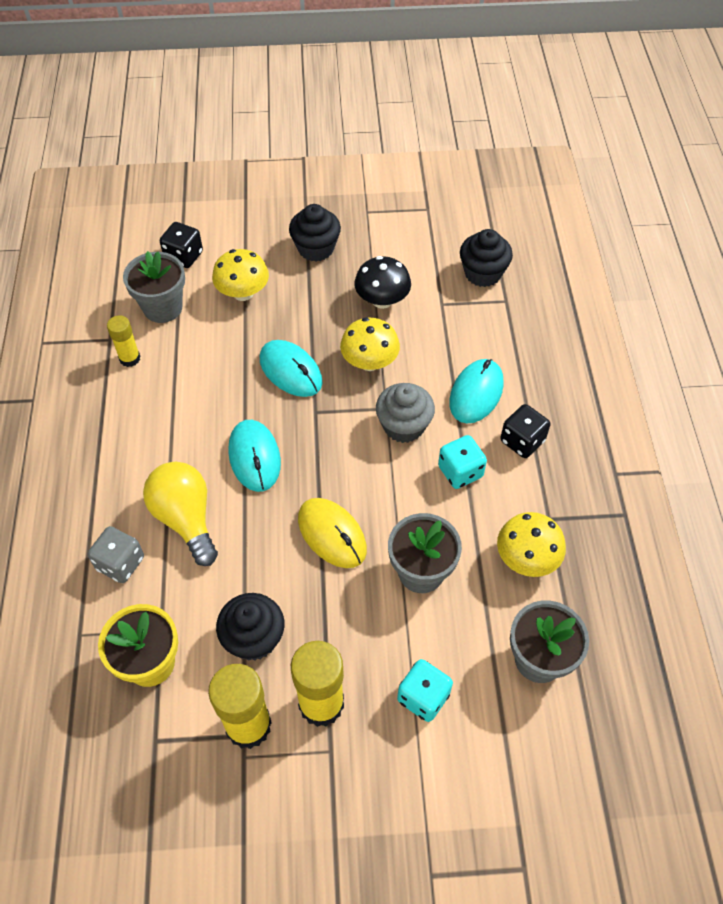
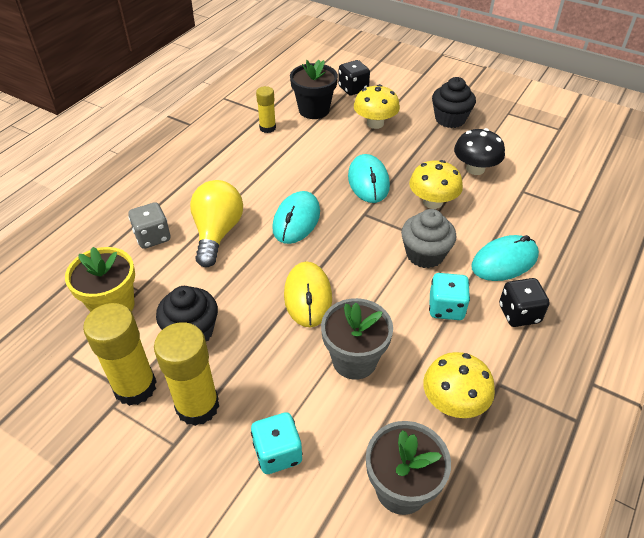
camera: 35 degrees right, 10 degrees down
grey flower pot [123,251,185,323] -> black flower pot [290,60,338,119]
black cupcake [460,229,513,287] -> none

